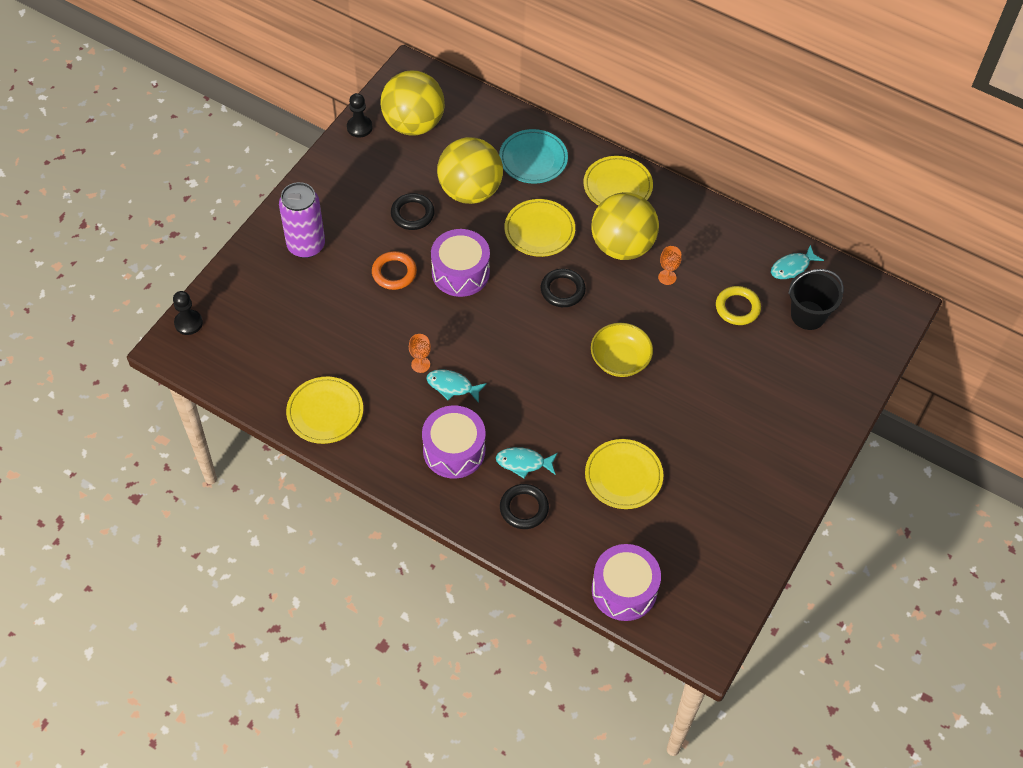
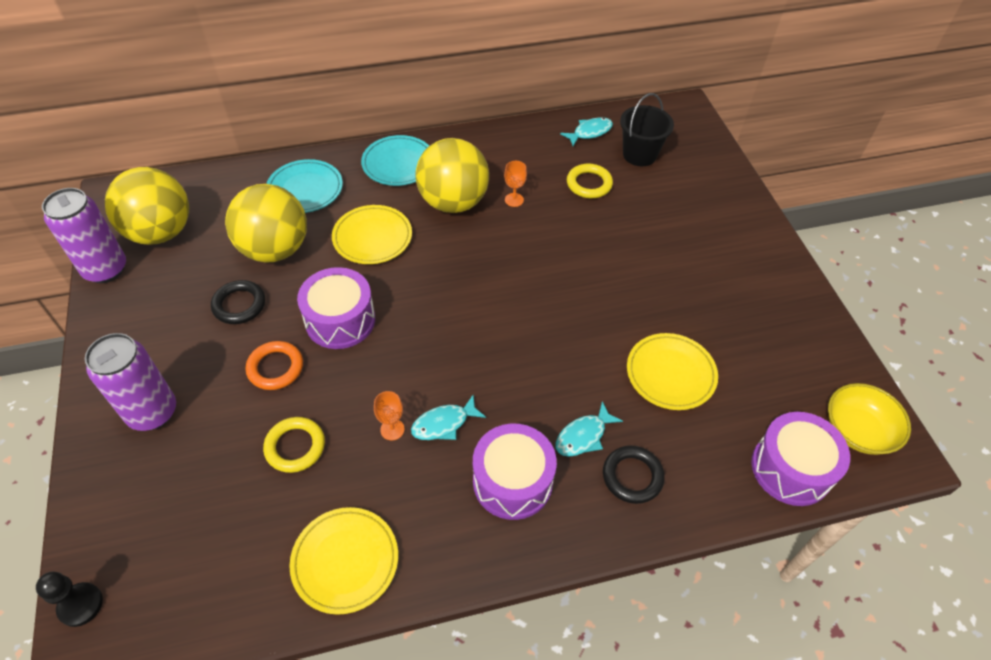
camera: 45 degrees left, 5 degrees down
black pawn [347,93,373,137] -> purple can [42,188,126,283]
black ring [541,269,586,307] -> none
yellow plate [584,156,653,206] -> turquoise plate [361,135,429,186]
yellow bowl [591,323,653,377] -> yellow bowl moved to [828,383,911,455]
turquoise fish [771,245,824,279] -> turquoise fish turned 135 degrees counterclockwise [560,117,613,146]
none -> yellow ring [263,417,325,473]

